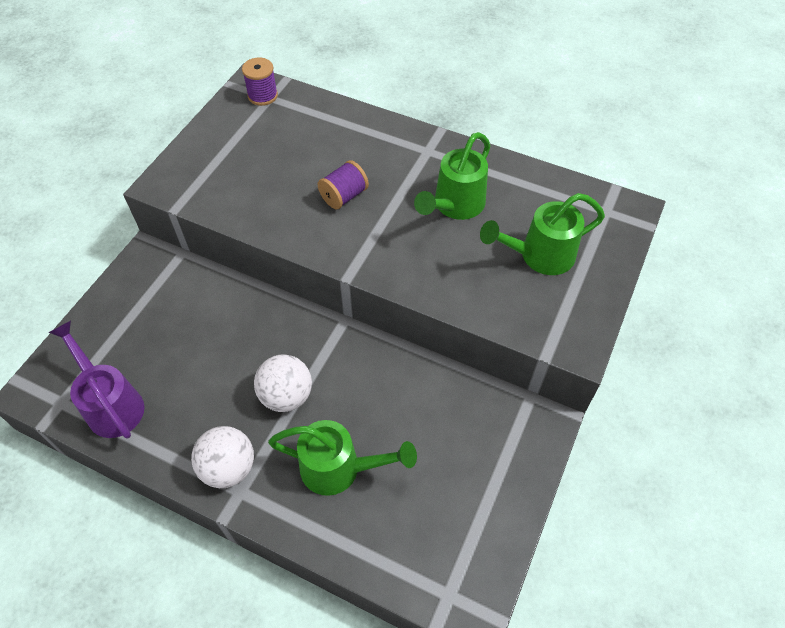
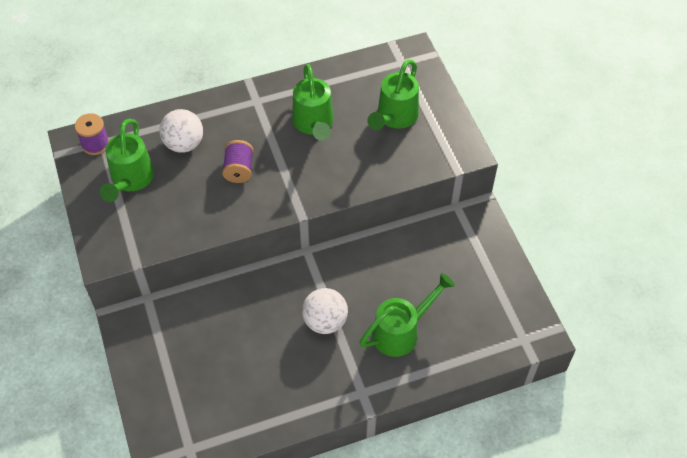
camera: 45 degrees left, 0 degrees up
purple watering can [48,321,144,438] -> none
white ball [191,426,254,488] -> white ball moved to [159,109,203,153]
none -> green watering can [100,119,154,202]

